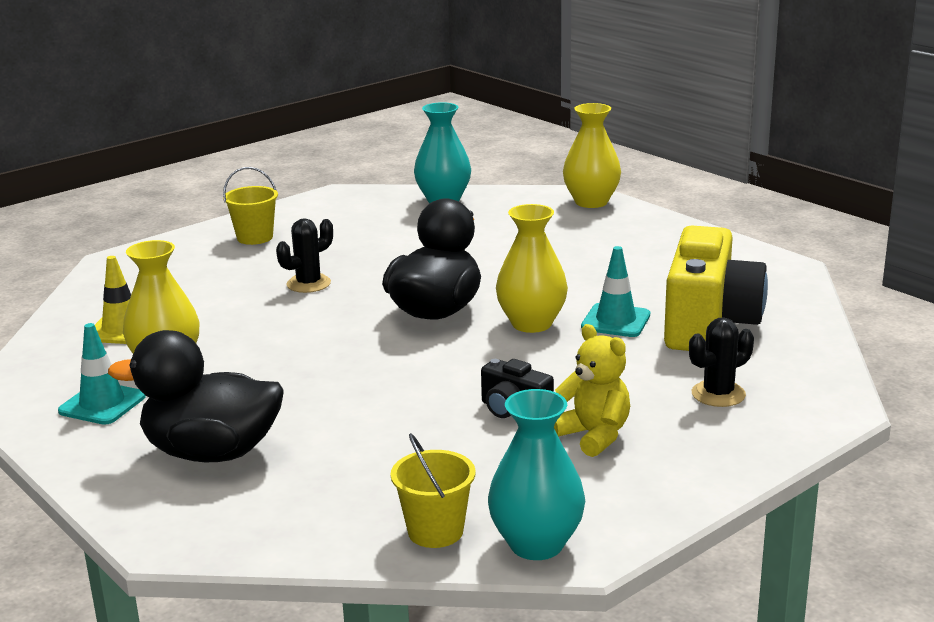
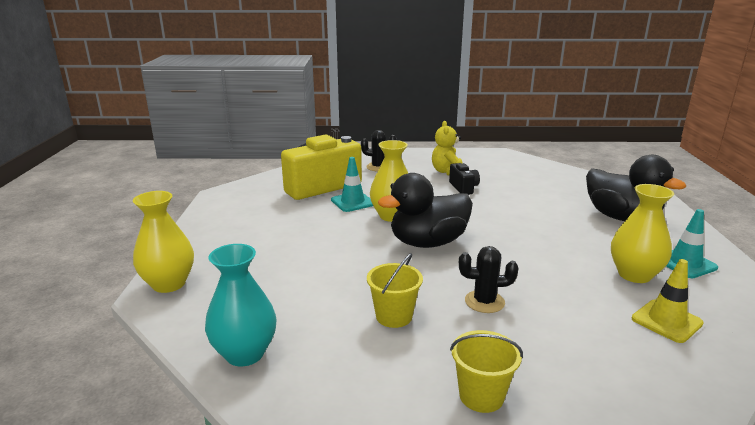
camera: 140 degrees left, 0 degrees up
yellow bucket [390,433,476,548] -> yellow bucket moved to [367,253,423,328]
turquoise vase [488,389,585,560] -> none

